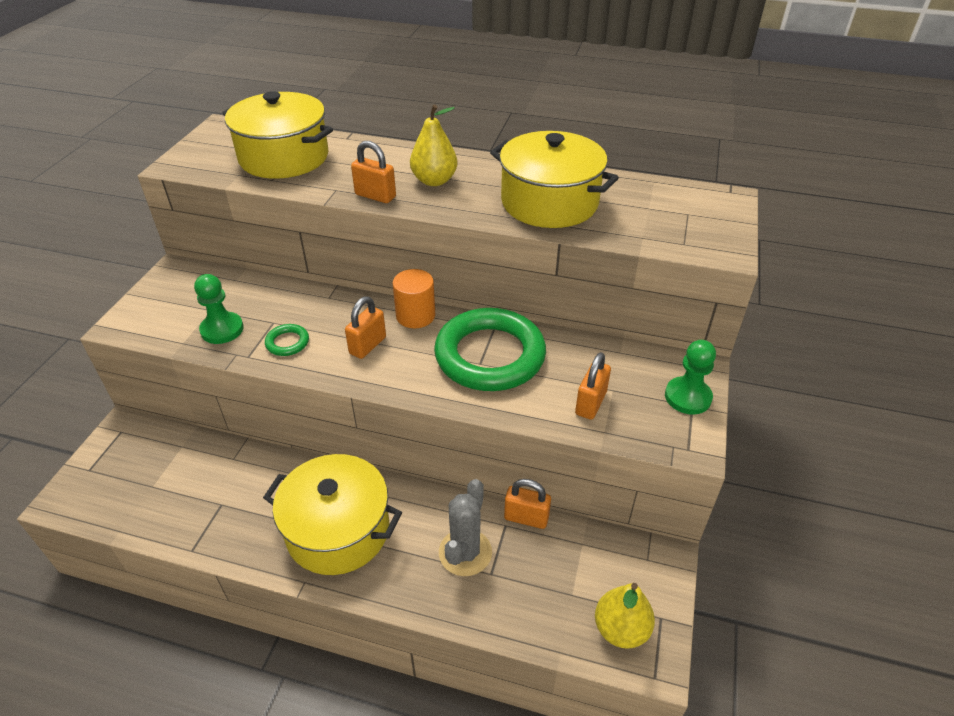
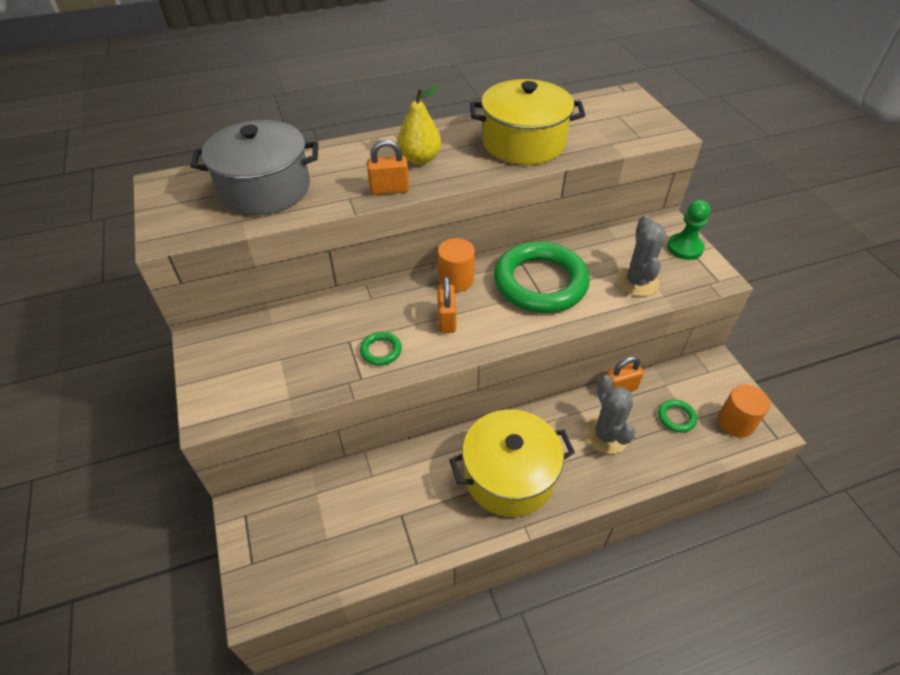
camera: 35 degrees left, 5 degrees up
green pawn [194,274,244,344] -> none
yellow pot [222,91,333,179] -> grey pot [190,120,318,215]
orange padlock [575,352,611,419] -> grey cactus [616,215,666,297]
yellow pear [595,583,655,649] -> orange cylinder [718,385,770,438]
none -> green ring [658,399,697,433]

